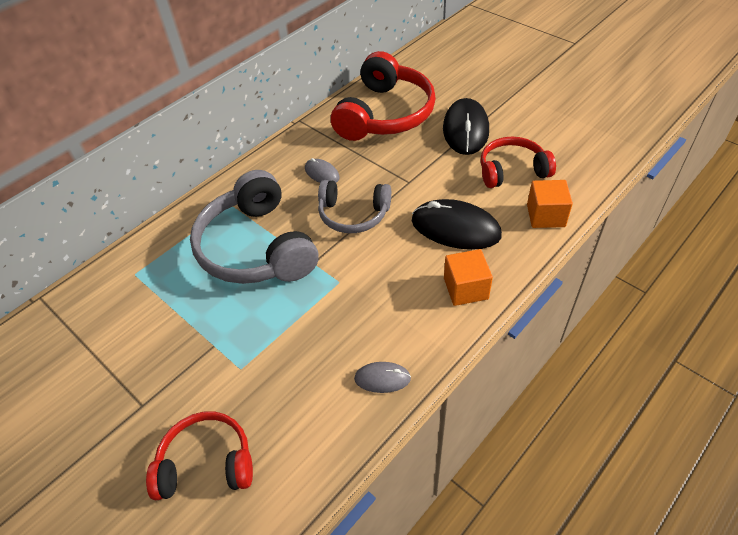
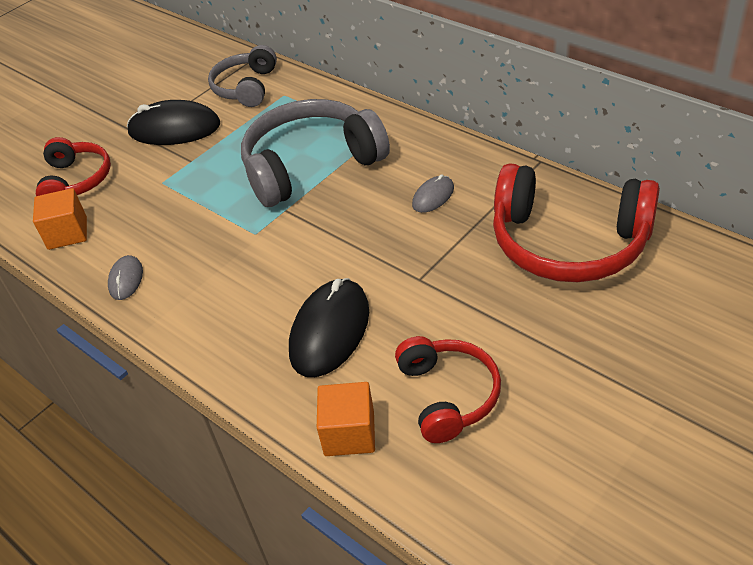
camera: 90 degrees right, 5 degrees down
grey headphones [318,180,391,233] -> grey headphones moved to [208,45,277,107]
black mouse [443,98,489,155] -> black mouse moved to [127,100,220,145]
orange cube [444,249,493,306] -> orange cube moved to [33,188,87,250]

